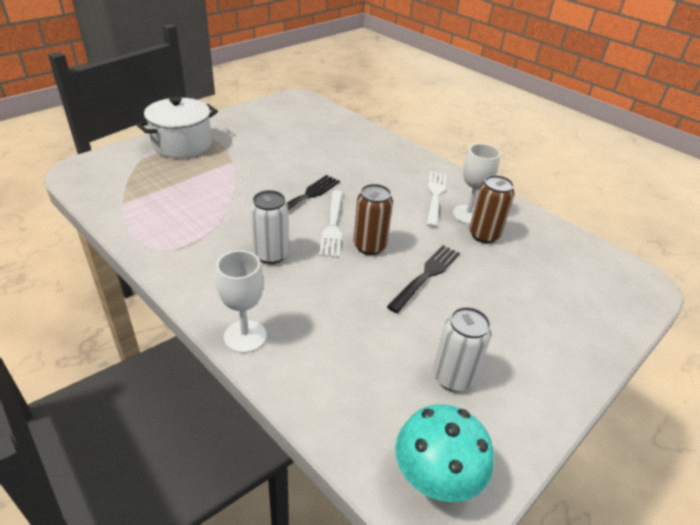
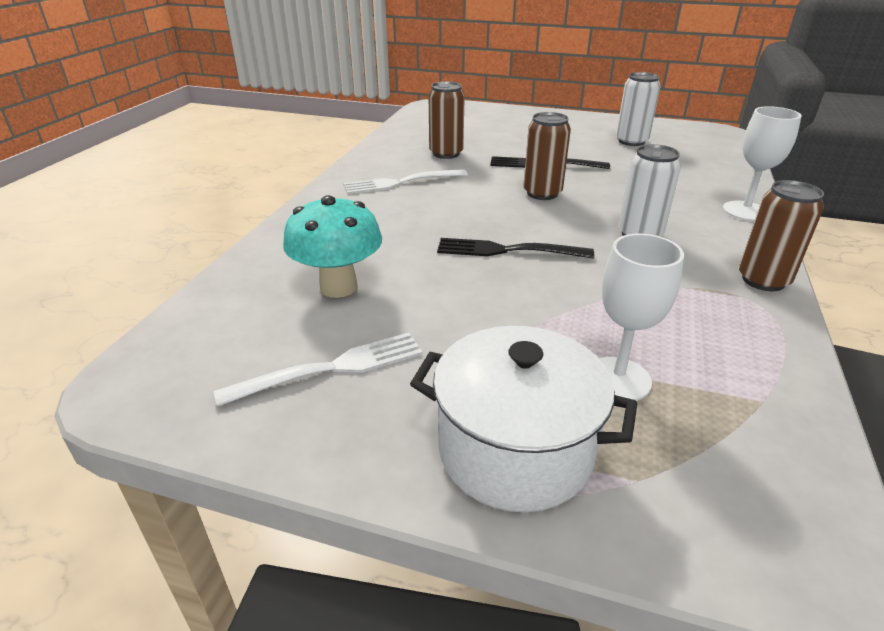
camera: 115 degrees left, 5 degrees down
white fork [319,190,343,257] -> white fork moved to [214,333,423,407]
turquoise mushroom [395,404,494,502] -> turquoise mushroom moved to [283,195,382,298]
white goblet [453,144,500,225] -> white goblet moved to [599,234,684,401]
none -> brown can [739,180,824,291]

